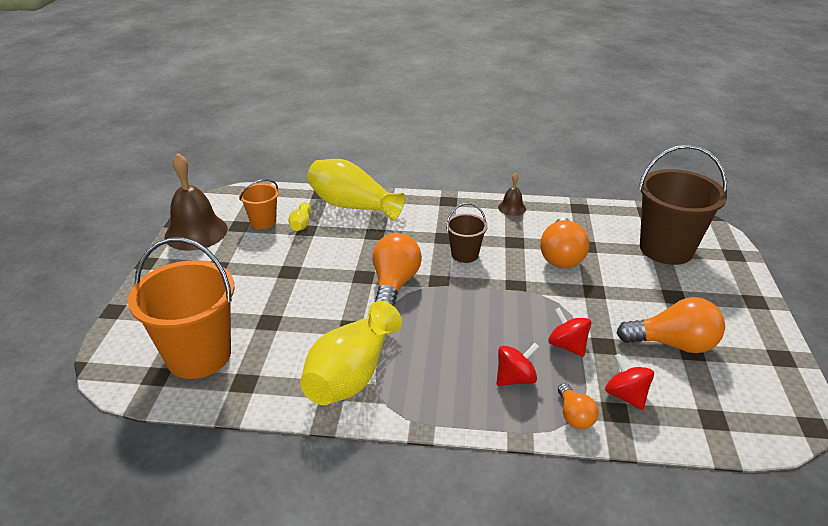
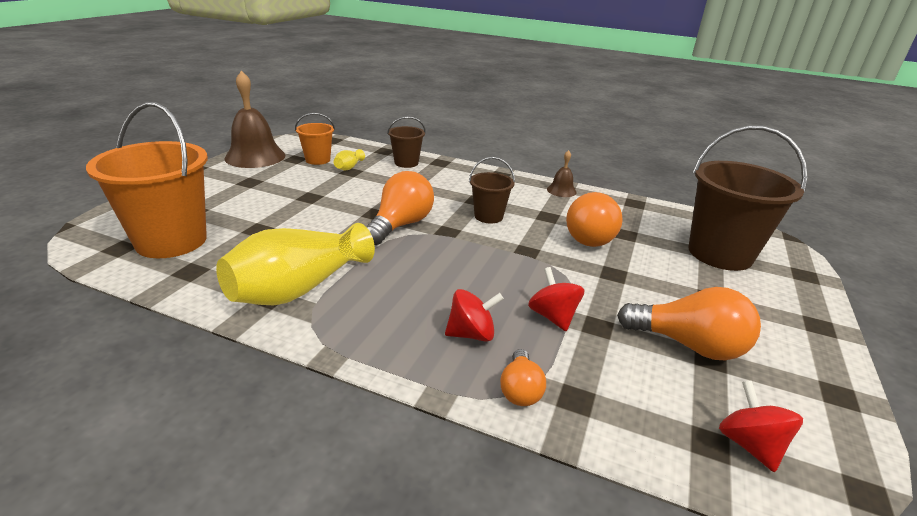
camera: 15 degrees right, 5 degrees down
yellow vase [307,159,405,221] -> brown bucket [387,116,426,168]
red spinning top [605,354,654,410] -> red spinning top moved to [719,381,803,472]

